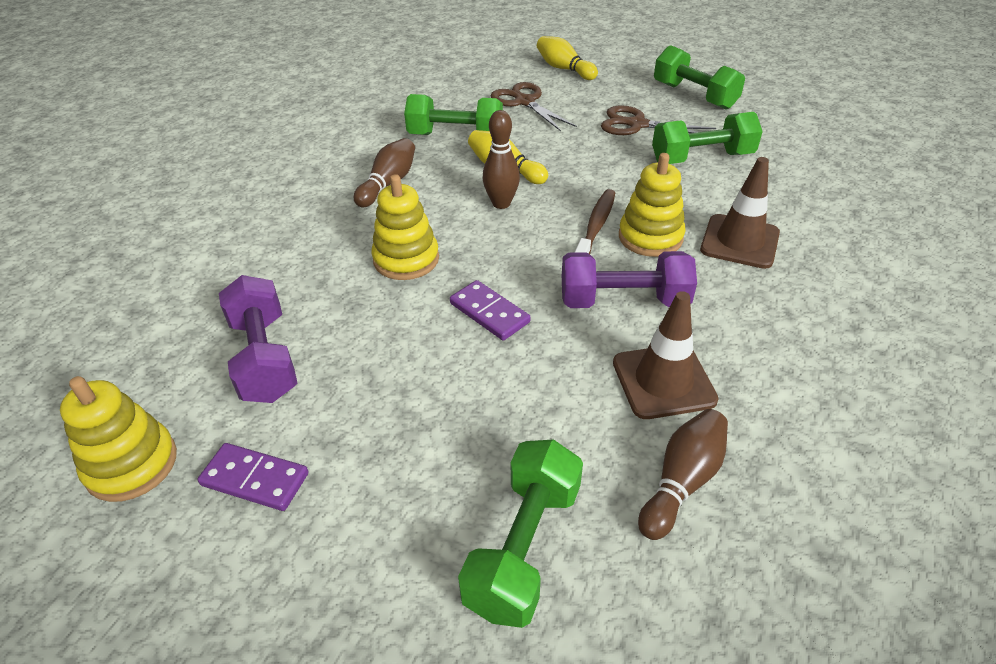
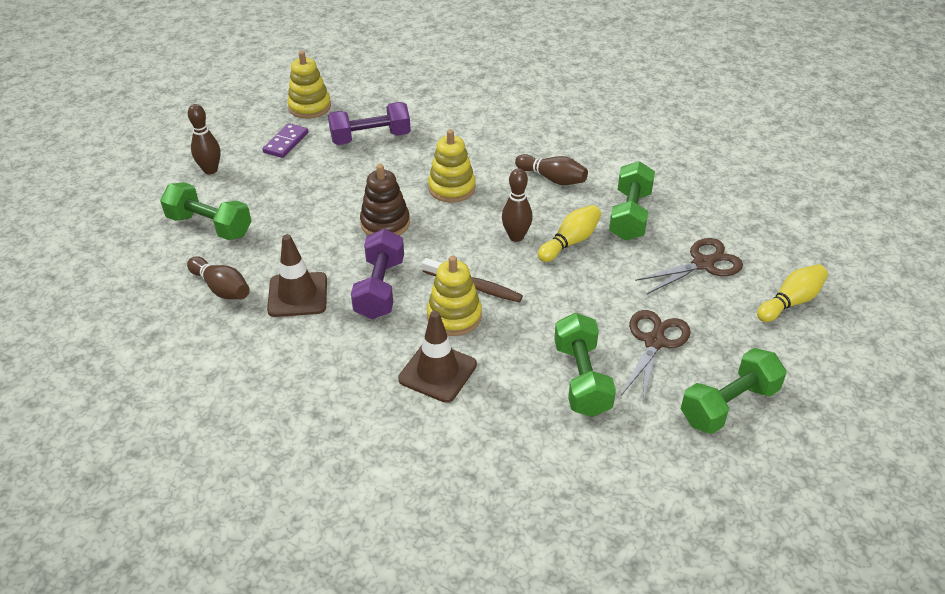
camera: 95 degrees right, 0 degrees up
purple domino [450,280,531,340] -> brown stacking toy [360,164,410,236]
none -> brown bowling pin [188,104,221,174]

